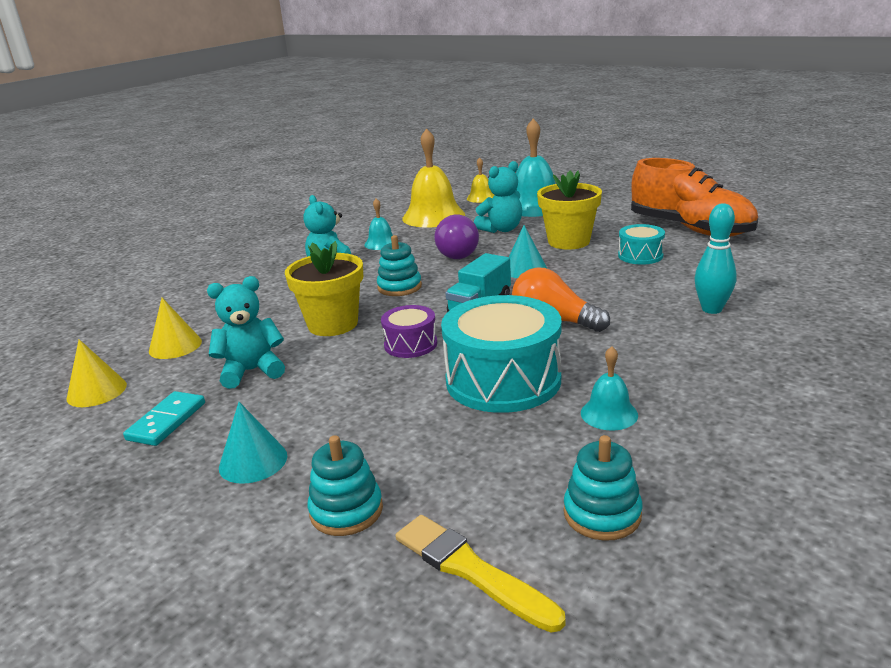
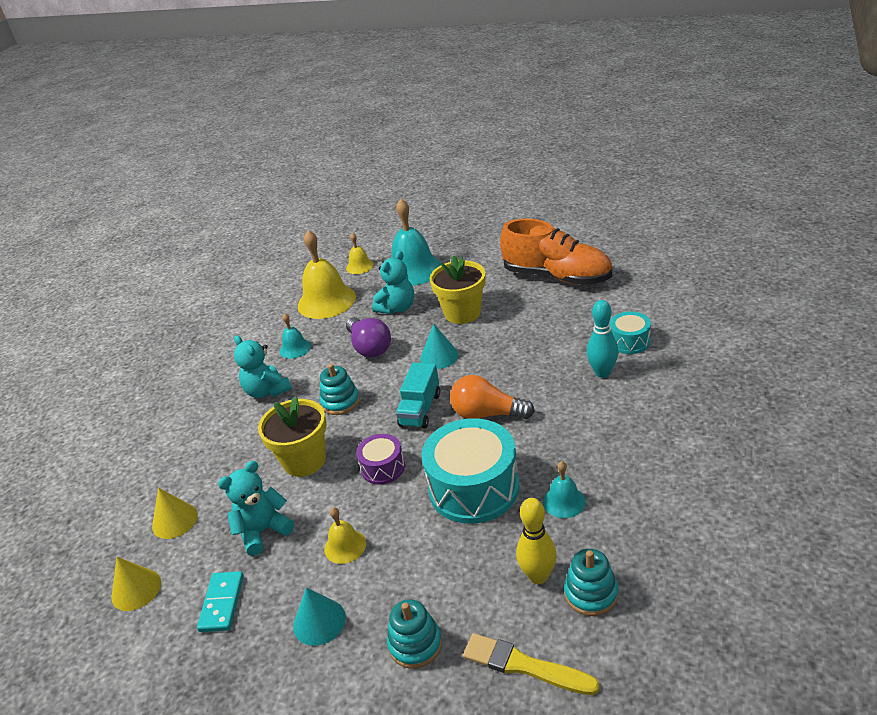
camera: 15 degrees left, 10 degrees up
turquoise drum [618,224,665,265] -> turquoise drum moved to [610,311,651,354]
none -> yellow bell [324,507,366,564]
none -> yellow bowling pin [516,498,557,584]

